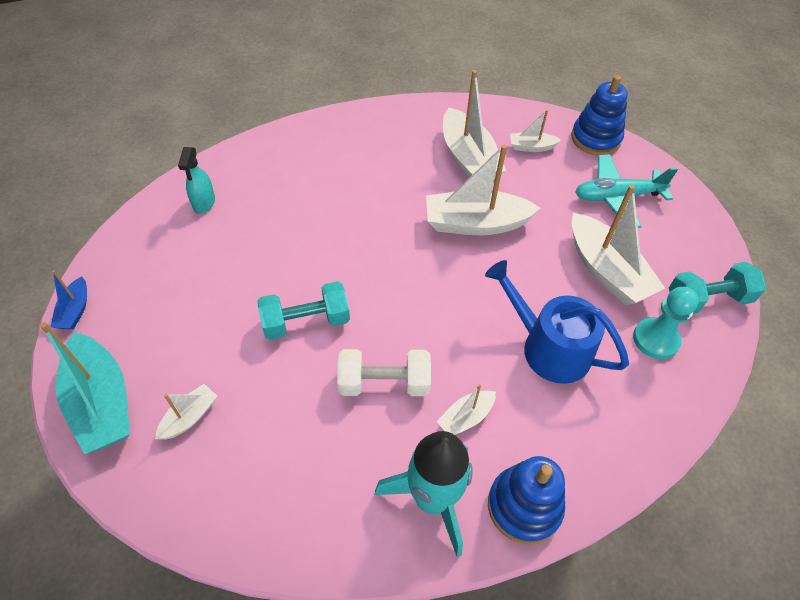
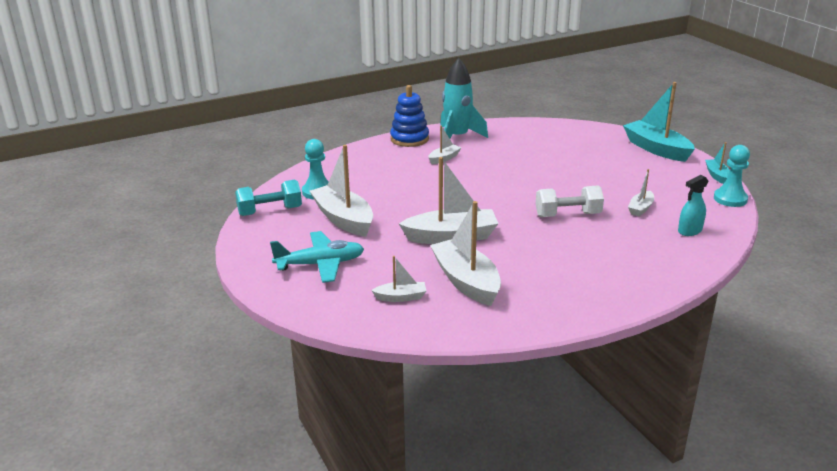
camera: 175 degrees right, 25 degrees down
blue boat [51,270,87,330] -> turquoise boat [705,142,730,184]
white boat [155,384,217,440] -> white boat moved to [628,169,654,216]
turquoise spray bottle [178,147,215,214] -> turquoise spray bottle turned 120 degrees counterclockwise [678,175,708,236]
turquoise dumbbell [258,281,350,340] -> none
white dumbbell [337,349,431,396] -> white dumbbell moved to [536,185,604,217]
blue watering can [485,260,629,384] -> none
blue stacking toy [571,75,628,155] -> none
none -> turquoise pawn [714,145,750,207]

